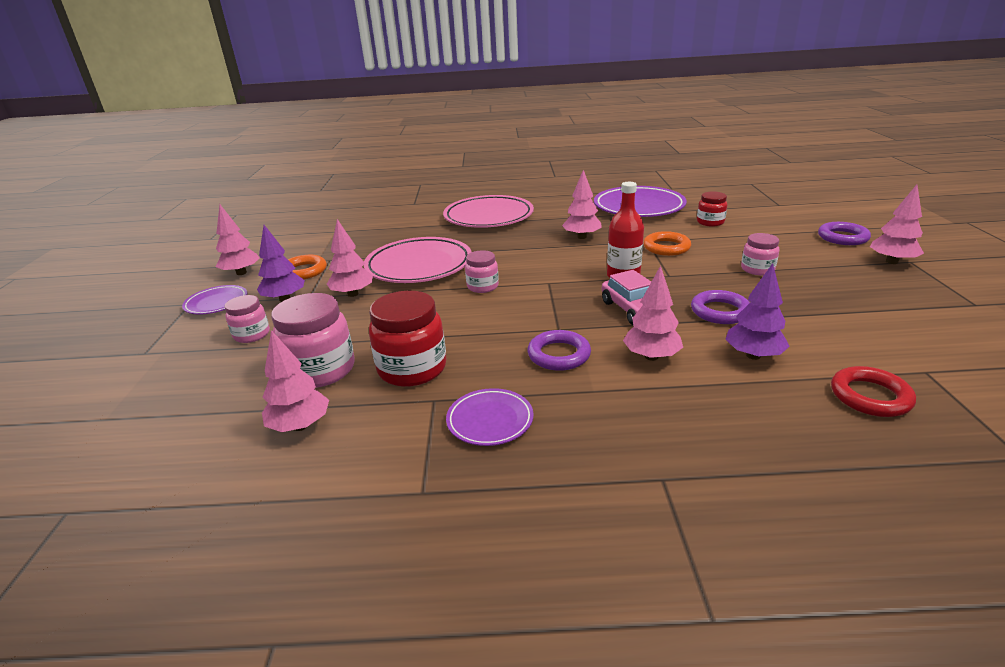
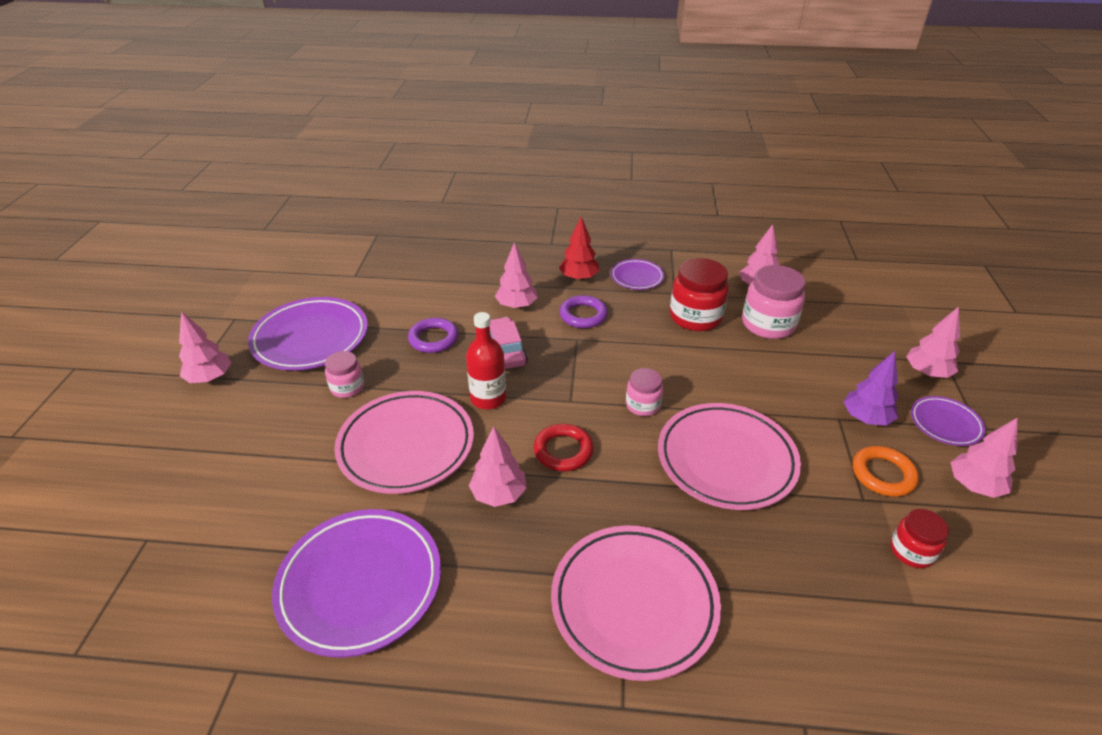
camera: 175 degrees left, 10 degrees up
pink jar [224,295,270,343] -> none
pink tree [327,219,373,297] -> pink tree moved to [906,307,960,378]
orange ring [643,231,691,256] -> pink plate [334,391,474,494]
red jar [697,192,727,227] -> red jar moved to [891,509,949,568]
purple tree [725,263,790,360] -> none
purple ring [818,222,871,245] -> none
red ring [831,366,916,417] -> red ring moved to [534,424,594,471]
none -> purple plate [248,297,368,371]
none -> red tree [559,217,599,281]

